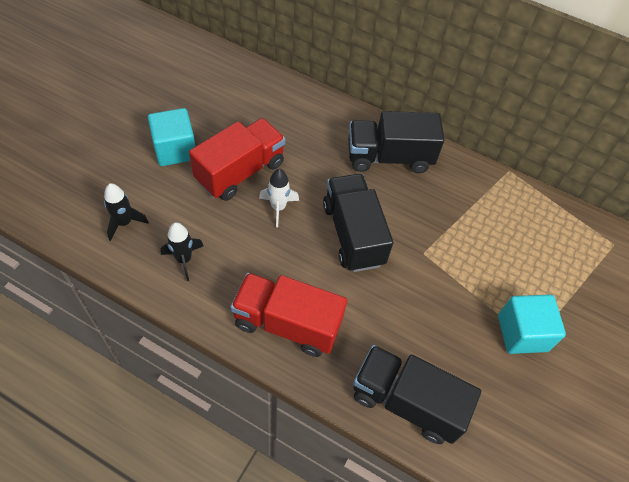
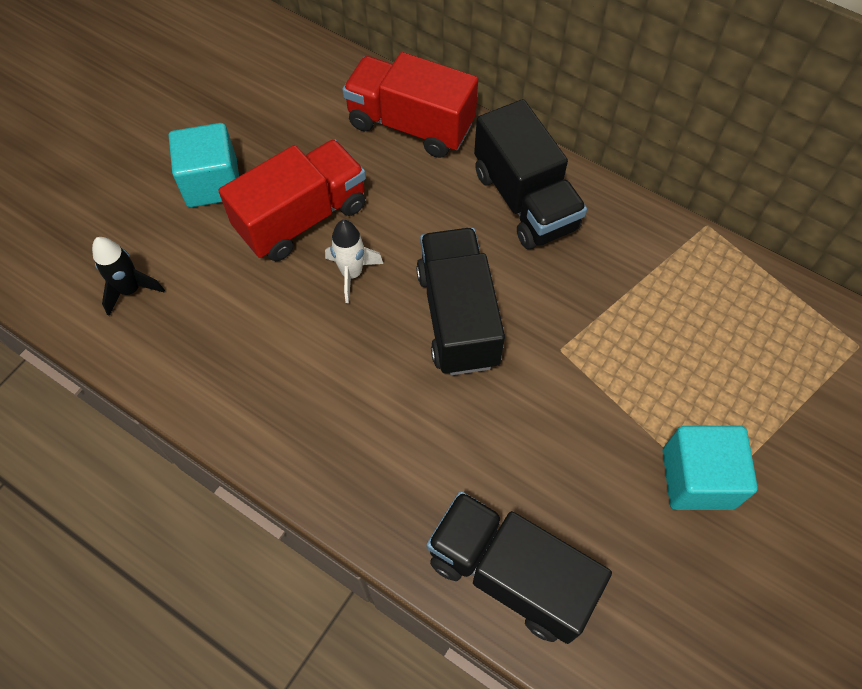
camera: 10 degrees right, 5 degrees up
black rocket [160,222,204,281] -> none
red truck [230,273,347,357] -> red truck moved to [342,52,478,158]
black truck [348,111,444,173] -> black truck turned 120 degrees counterclockwise [474,99,587,249]

